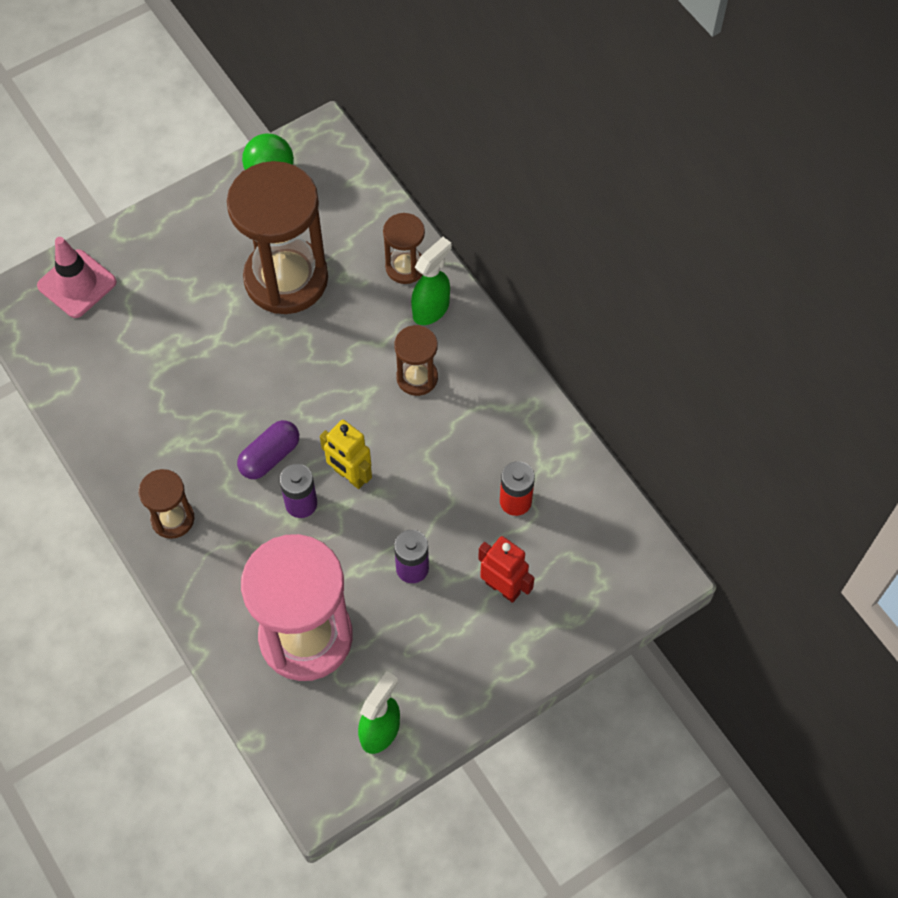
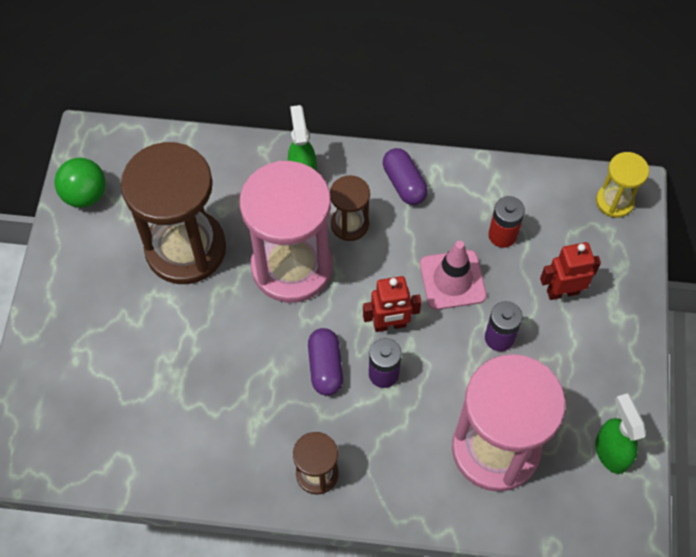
camera: 50 degrees left, 0 degrees up
pink traffic cone [37,237,117,318] -> pink traffic cone moved to [420,241,487,310]
yellow robot [320,420,372,489] -> red robot [363,276,421,332]
brown hourglass [383,213,425,284] -> none
none -> pink hourglass [240,161,333,303]
none -> purple capsule [383,148,428,205]
none -> yellow hourglass [596,152,649,218]

